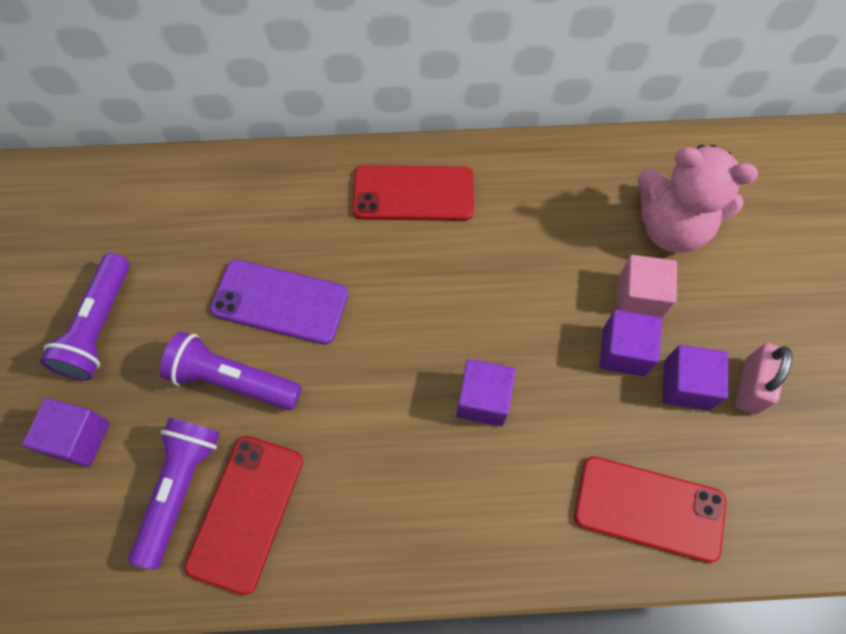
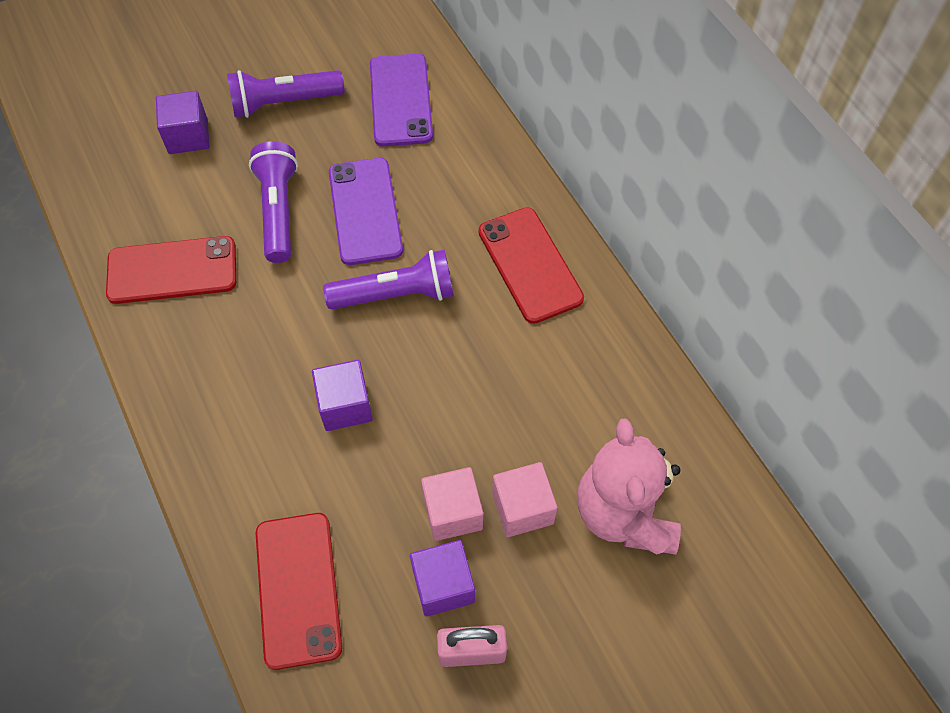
camera: 65 degrees right, 5 degrees down
purple flashlight [128,418,220,570] -> purple flashlight moved to [323,250,454,309]
purple cube [599,310,662,377] -> pink cube [421,467,483,541]
none -> purple phone [370,54,433,147]

